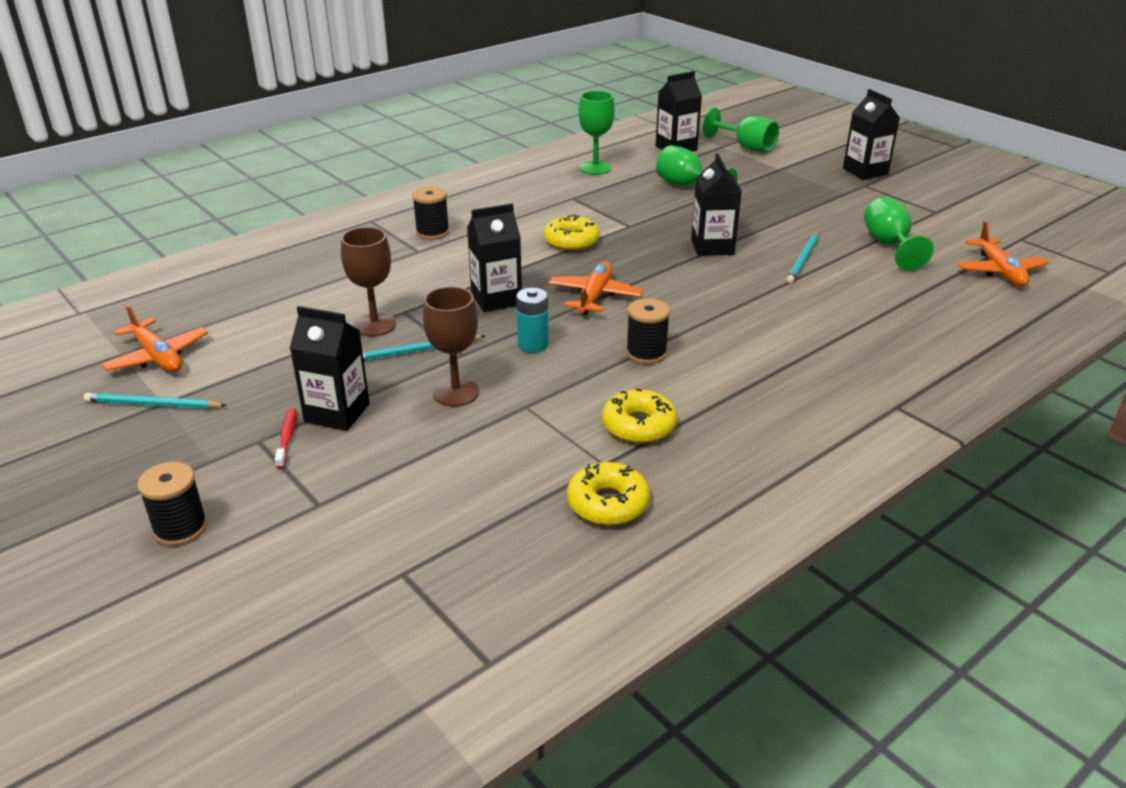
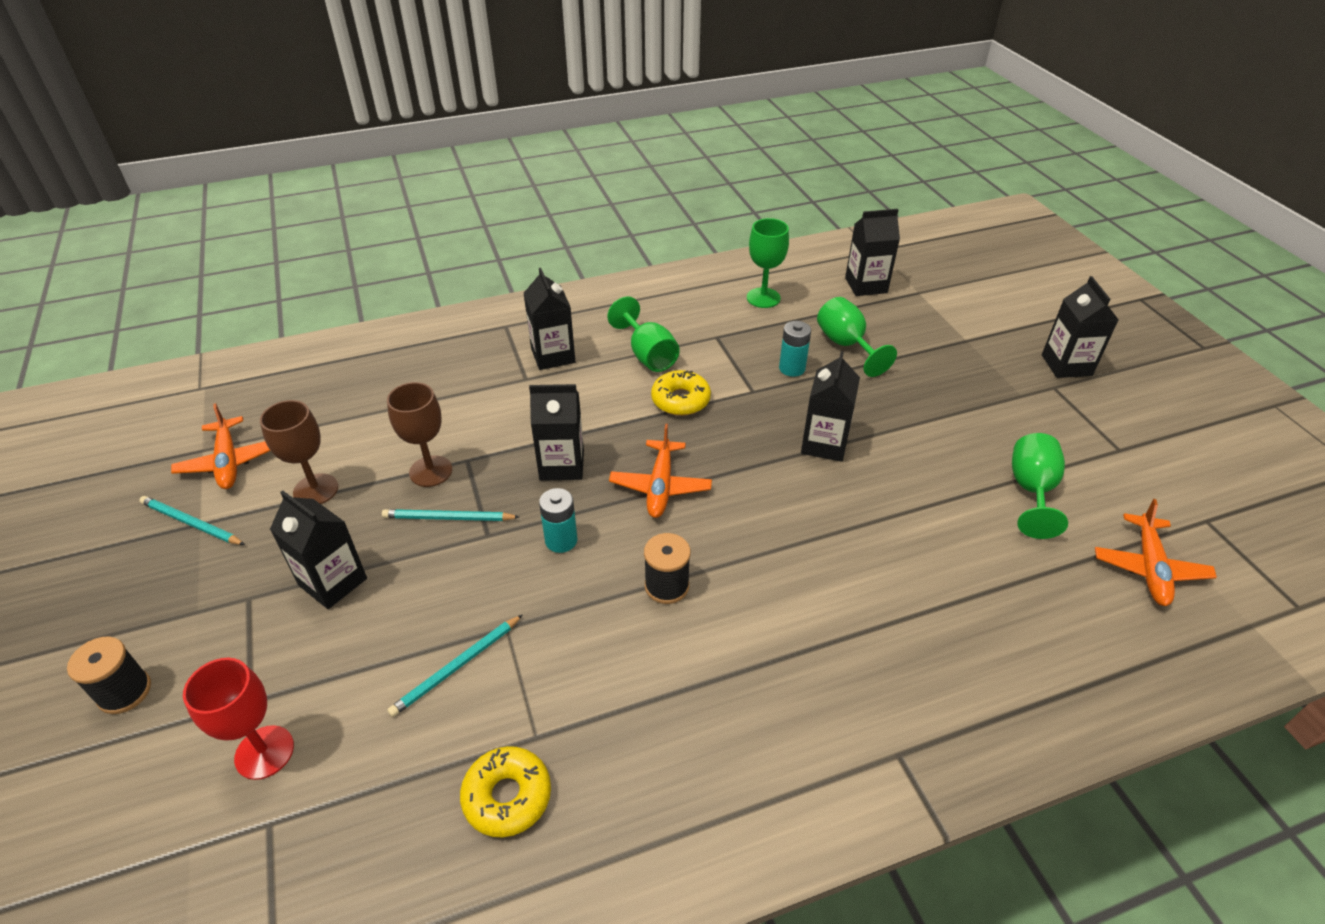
camera: 20 degrees right, 10 degrees up
red toothbrush [275,408,297,469] -> none
black spool [412,187,449,240] -> black carton [524,268,575,370]
brown goblet [423,287,479,407] -> brown goblet moved to [260,400,338,504]
orange plane [549,261,643,315] -> orange plane turned 150 degrees clockwise [609,424,712,518]
yellow donut [602,388,677,443] -> none
green goblet [703,108,779,153] -> green goblet moved to [607,296,680,372]
turquoise pencil [786,232,819,283] -> turquoise pencil moved to [387,615,522,717]
none -> red goblet [183,658,294,780]
none -> turquoise battery [779,321,811,377]

